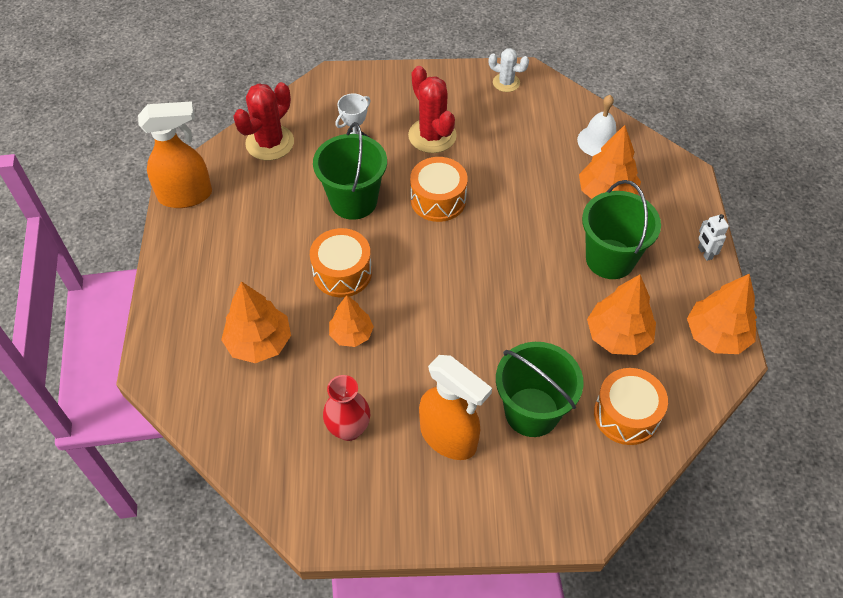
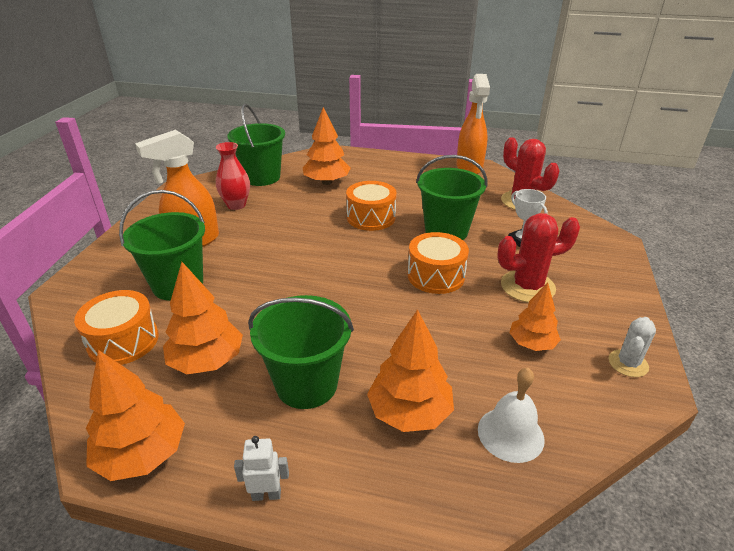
camera: 105 degrees right, 20 degrees down
orange tree [329,295,374,347] -> orange tree moved to [510,283,561,351]
none -> green bucket [227,104,285,186]

